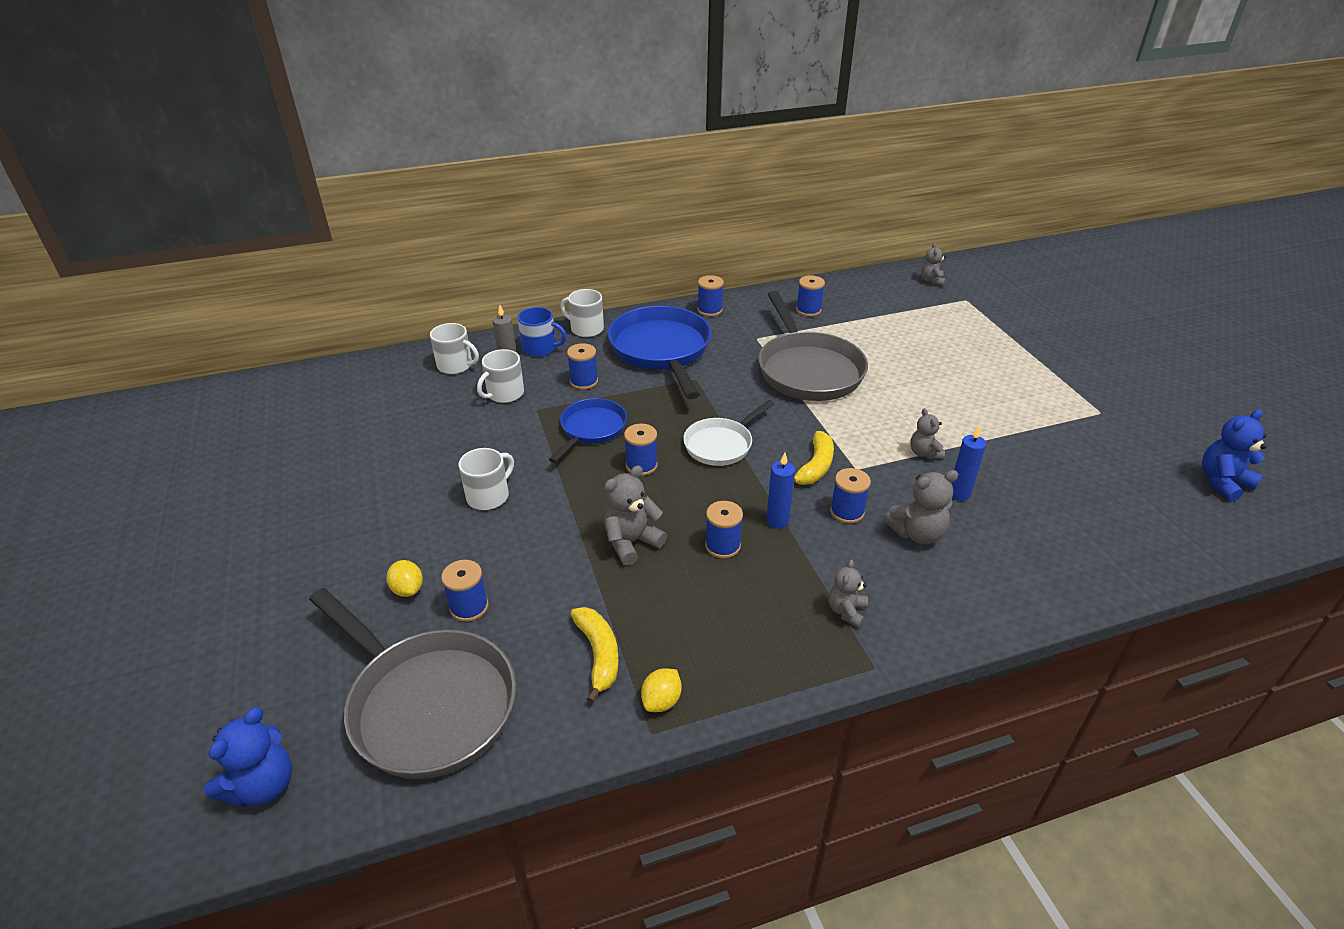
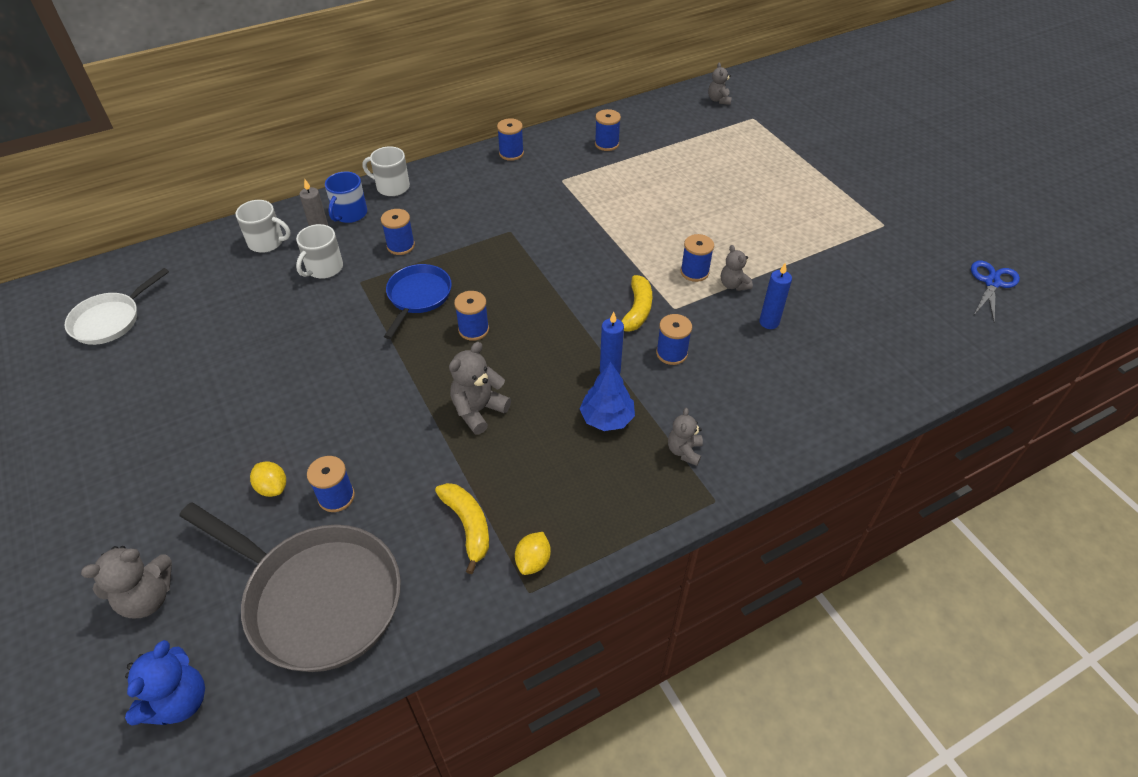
camera: 10 degrees left, 10 degrees up
white mug [458,448,514,510] -> none
blue mug [517,307,566,357] -> blue mug turned 105 degrees clockwise [325,172,367,223]
blue pan [608,306,711,399] -> none
white pan [683,400,774,466] -> white pan moved to [65,268,169,345]
blue spool [705,501,743,558] -> blue spool moved to [681,234,714,282]
grey pan [758,291,868,401] -> none
grey teddy bear [884,470,959,544] -> grey teddy bear moved to [81,546,172,618]
blue teddy bear [1202,409,1266,502] -> blue scissors [971,261,1020,322]
none -> blue tree [580,362,635,431]

